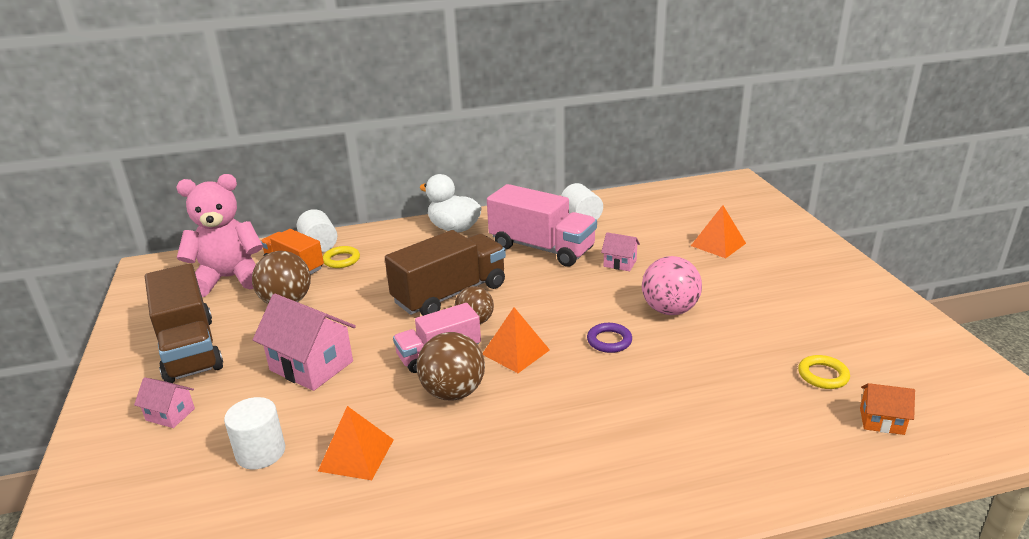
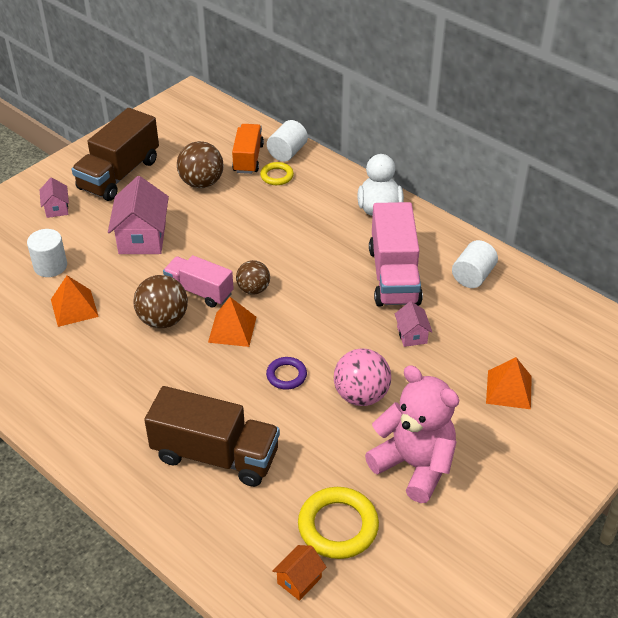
camera: 55 degrees right, 15 degrees up
pink teddy bear [176,174,263,297] -> pink teddy bear moved to [365,365,459,503]
brown truck [385,230,506,316] -> brown truck moved to [144,386,280,487]
yellow ring [798,355,850,389] -> yellow ring [298,487,379,559], size x1.75
orange house [860,383,915,435] -> orange house turned 60 degrees clockwise [272,545,326,601]

